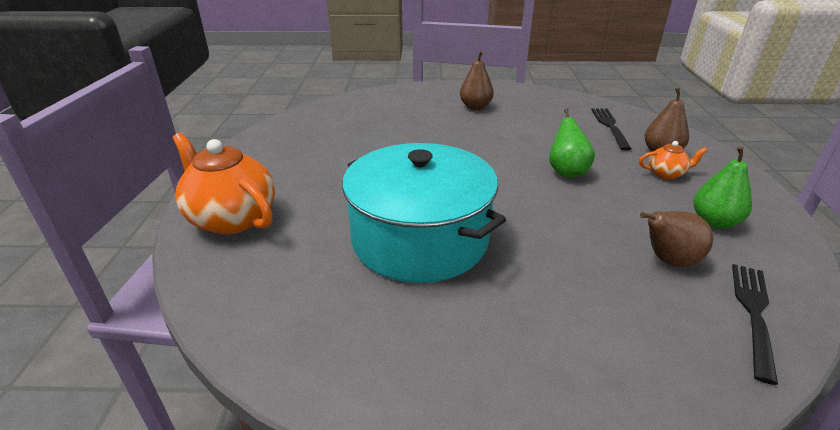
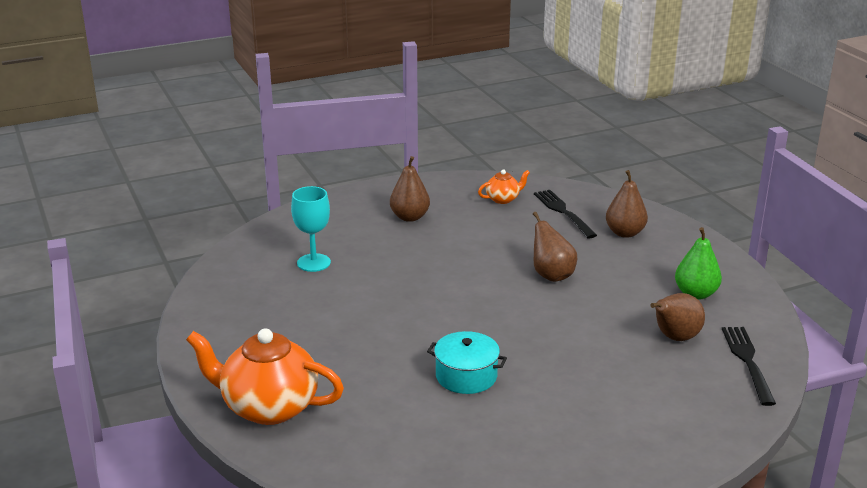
camera: 25 degrees left, 5 degrees down
turquoise pot [342,143,506,283] -> turquoise pot [427,331,507,394], size x0.46
green pear [549,108,595,178] -> brown pear [533,212,577,282]
orange teapot [639,141,707,179] -> orange teapot moved to [478,169,530,204]
none -> turquoise goblet [291,186,331,272]

